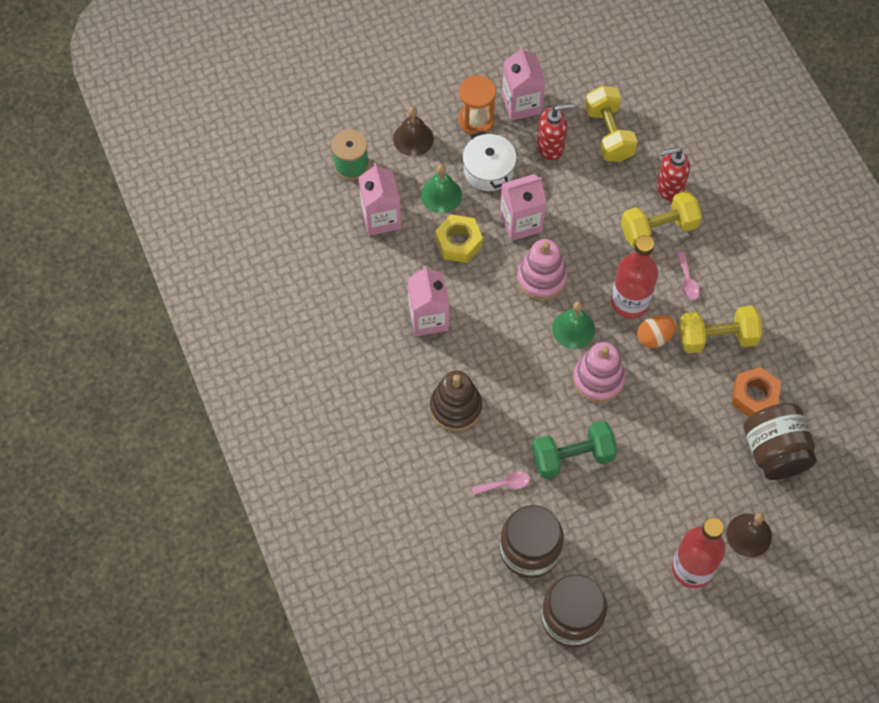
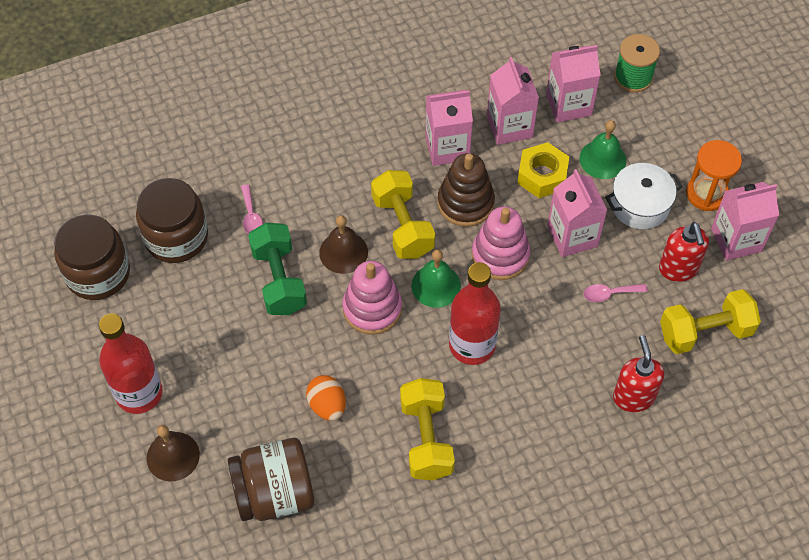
camera: 90 degrees right, 5 degrees down
brown bell [393,107,434,156] -> brown bell moved to [319,215,368,274]
brown stacking toy [430,371,482,431] -> brown stacking toy moved to [438,153,495,227]
yellow dumbbell [621,191,702,247] -> yellow dumbbell moved to [371,170,435,259]
orange egg [637,315,677,348] -> orange egg moved to [306,375,346,421]
pink spoon [677,252,700,300] -> pink spoon moved to [584,284,648,302]
orange nut [731,367,781,417] -> none
none -> pink carton [487,57,539,145]

